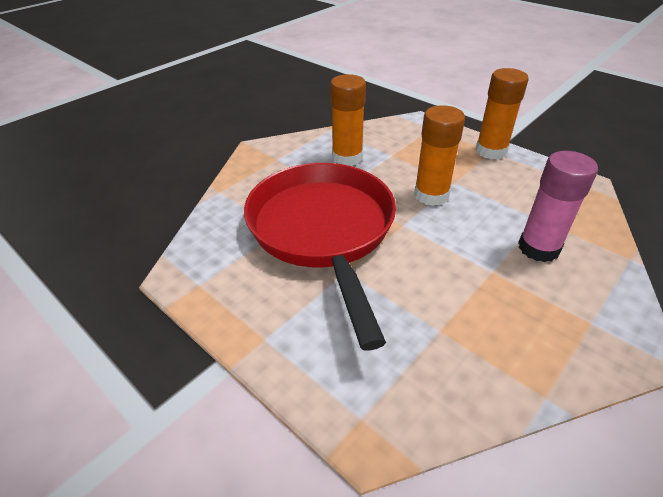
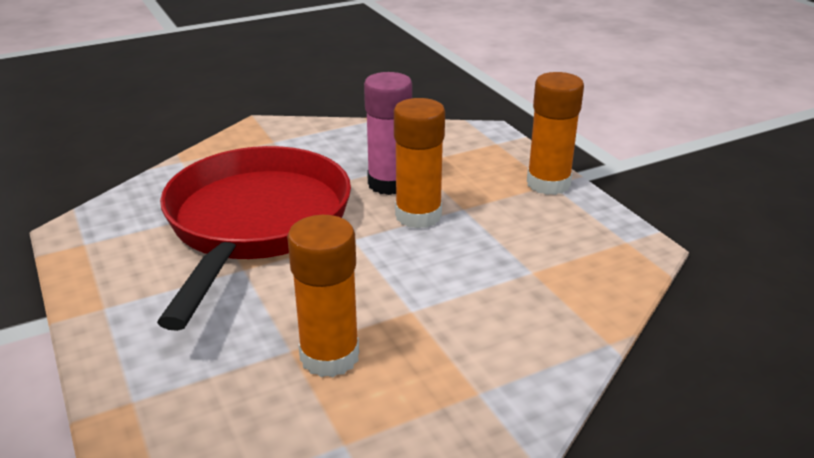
camera: 20 degrees right, 10 degrees down
orange glue stick [330,74,366,166] -> orange glue stick moved to [287,215,359,377]
pink glue stick [518,151,598,262] -> pink glue stick moved to [364,72,412,195]

